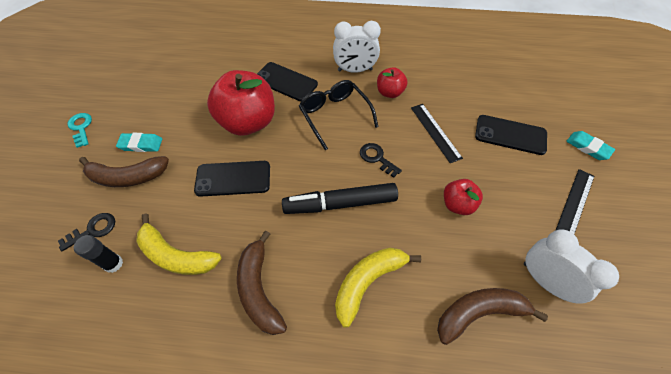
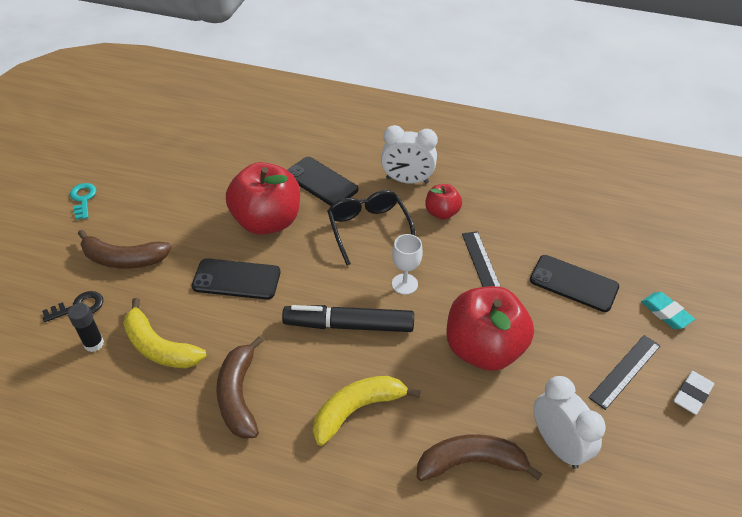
camera: 10 degrees right, 10 degrees down
turquoise eraser [116,133,162,152] -> none
black key [360,143,402,178] -> white goblet [392,234,423,295]
red apple [444,179,483,215] -> red apple [447,286,534,371], size x1.96
none -> white eraser [673,371,714,415]

